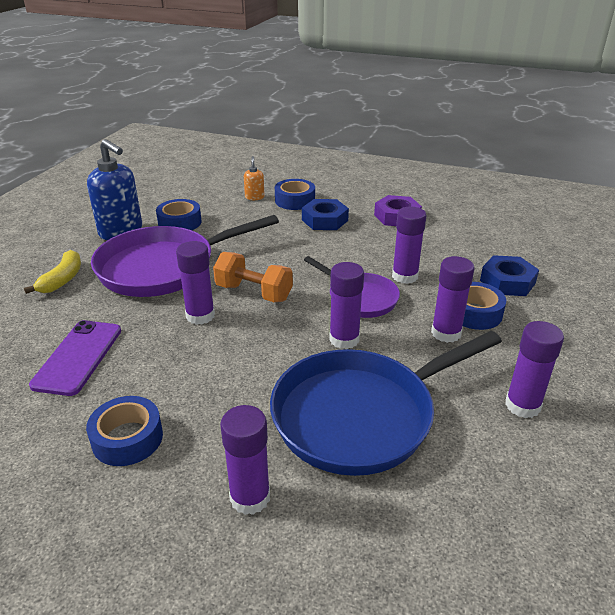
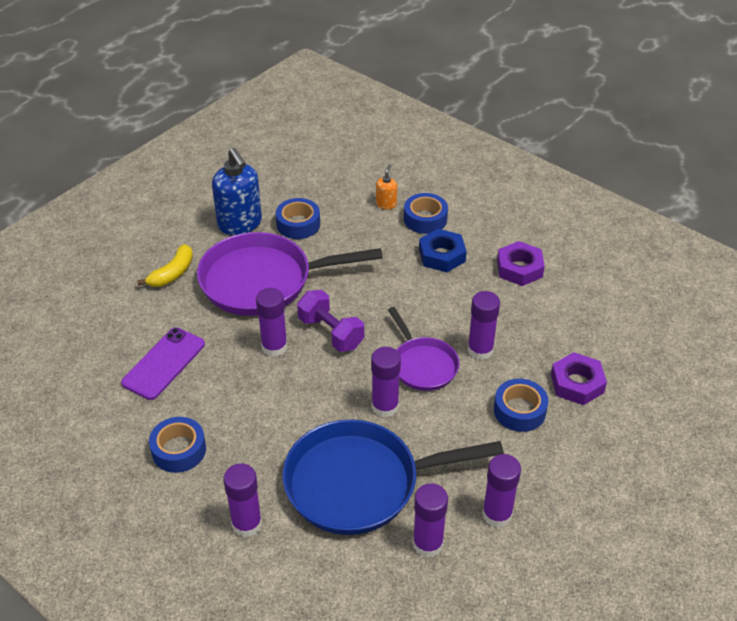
camera: 20 degrees right, 10 degrees up
orange dumbbell [213,252,293,302] -> purple dumbbell [297,290,364,352]
purple glue stick [431,256,475,343] -> purple glue stick moved to [413,483,448,558]
blue nut [480,255,539,296] -> purple nut [551,352,607,405]

